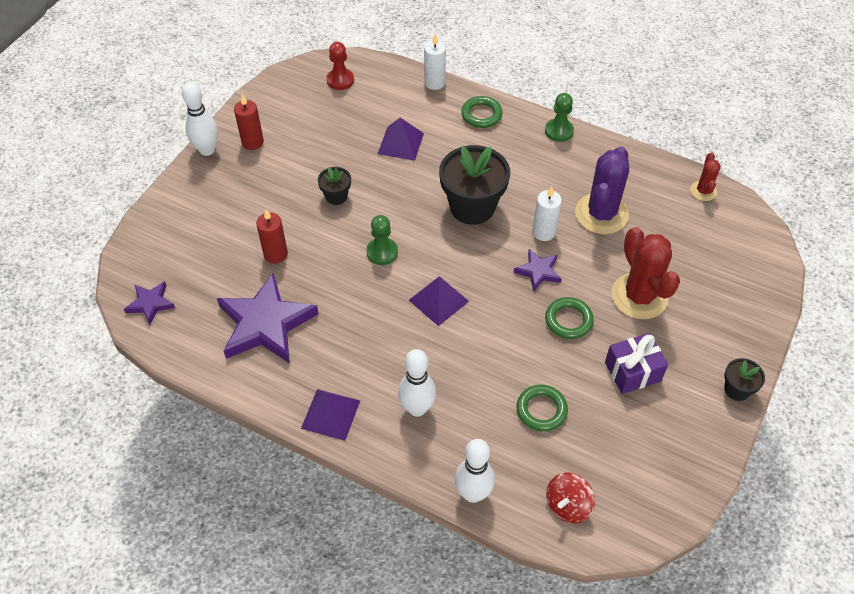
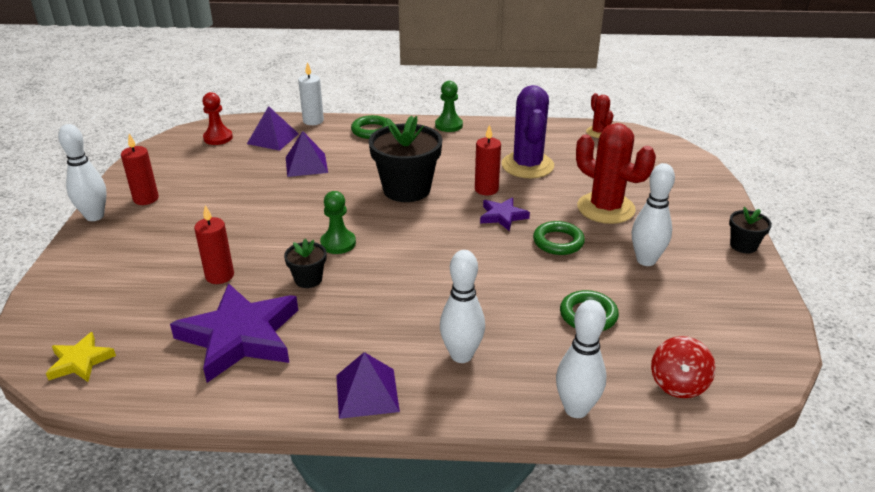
camera: 25 degrees left, 20 degrees down
purple star [124,281,175,325] -> yellow star [46,332,116,382]
black flower pot [318,167,351,205] -> black flower pot moved to [284,239,327,288]
purple pyramid [409,276,469,326] -> purple pyramid moved to [247,106,299,151]
white candle [532,186,562,241] -> red candle [475,124,501,195]
purple gift [605,333,668,394] -> white bowling pin [632,163,675,266]

